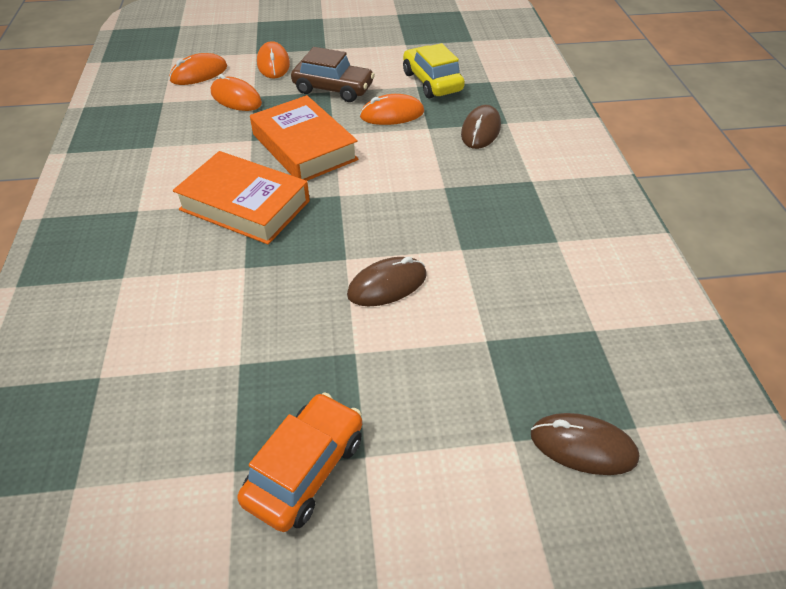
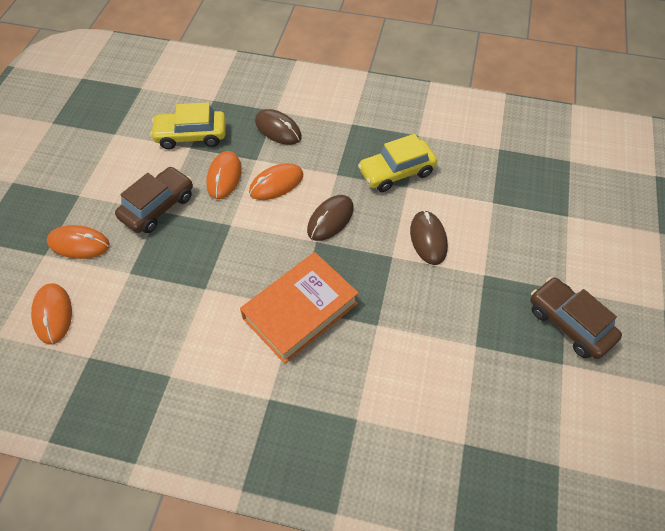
camera: 70 degrees left, 10 degrees up
orange mouse [211,74,262,111] -> orange mouse moved to [249,163,303,200]
orange car [237,393,362,532] -> brown car [530,277,622,359]
orange book [250,95,358,181] -> none
brown mouse [531,413,640,475] -> brown mouse moved to [307,195,354,241]
none -> yellow car [358,134,437,192]

